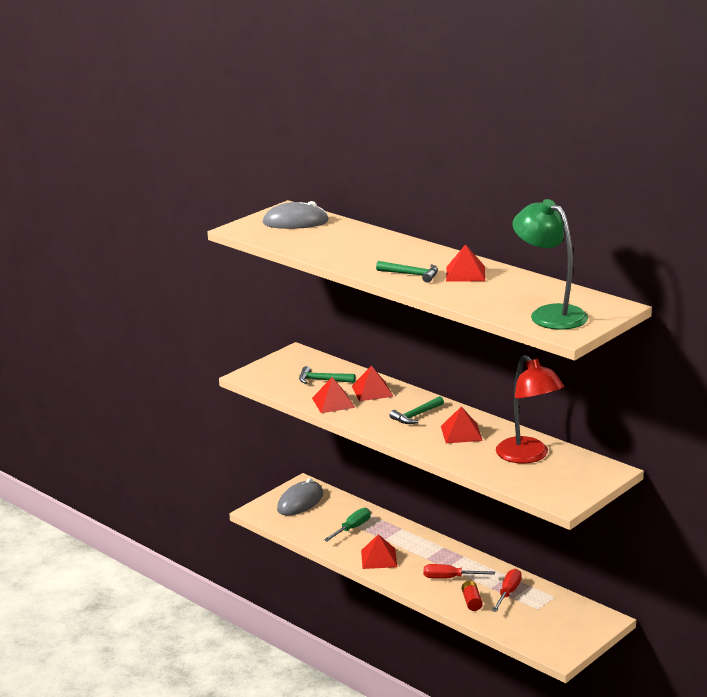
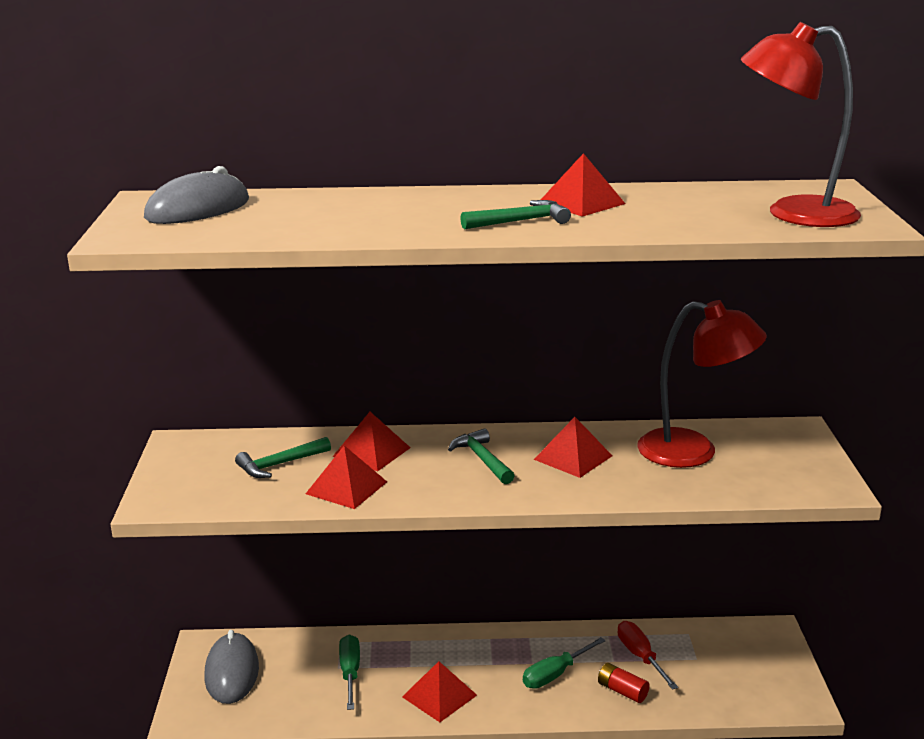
camera: 45 degrees left, 0 degrees up
green hammer [389,396,444,424] -> green hammer turned 150 degrees clockwise [448,428,515,484]
red screwdriver [424,564,495,579] -> green screwdriver [523,637,606,689]
green lamp [512,199,588,330] -> red lamp [741,22,861,227]

